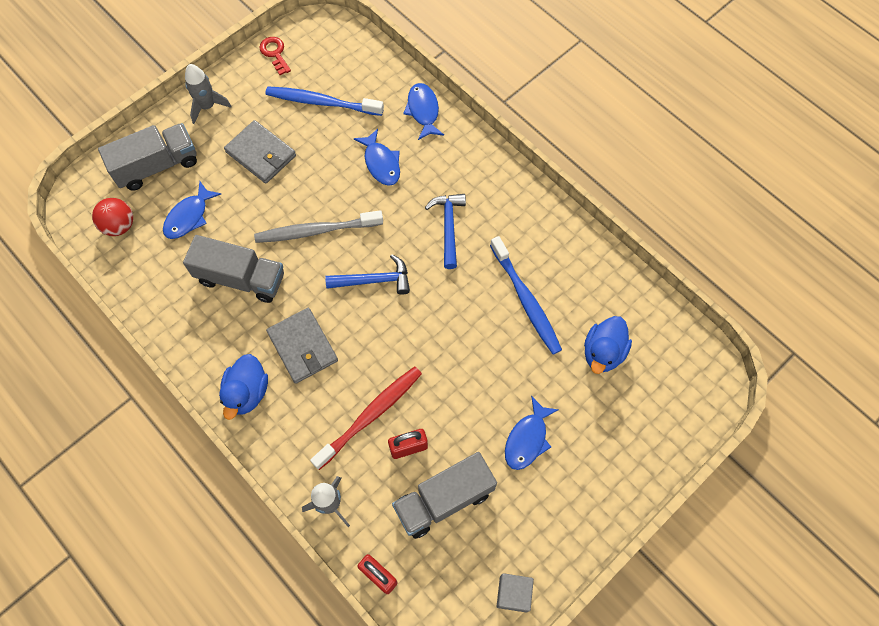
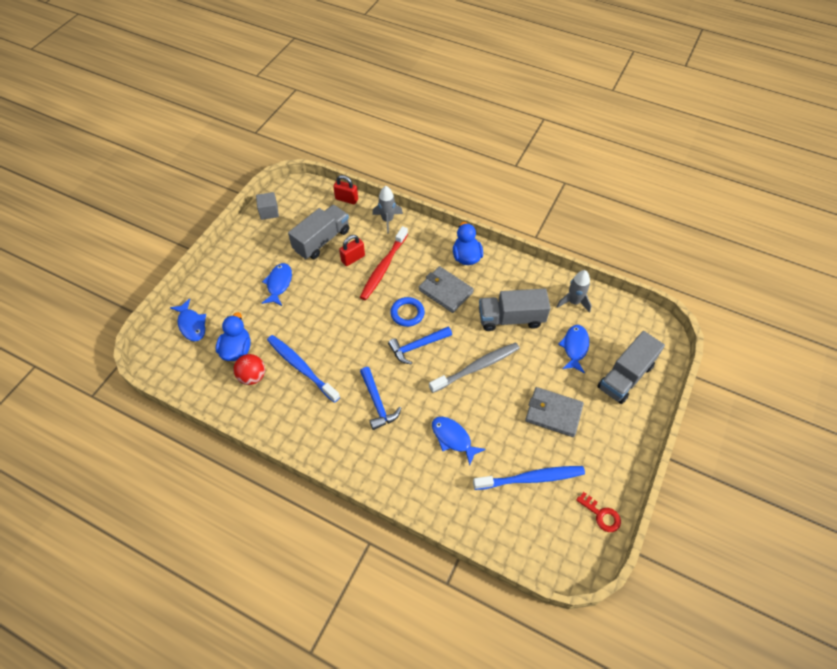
camera: 160 degrees right, 10 degrees down
red ball [92,198,133,236] -> red ball moved to [233,354,265,385]
grey rocket [185,64,231,124] -> grey rocket moved to [557,270,592,313]
blue fish [403,83,444,140] -> blue fish moved to [170,299,206,341]
none -> blue ring [390,297,425,327]

